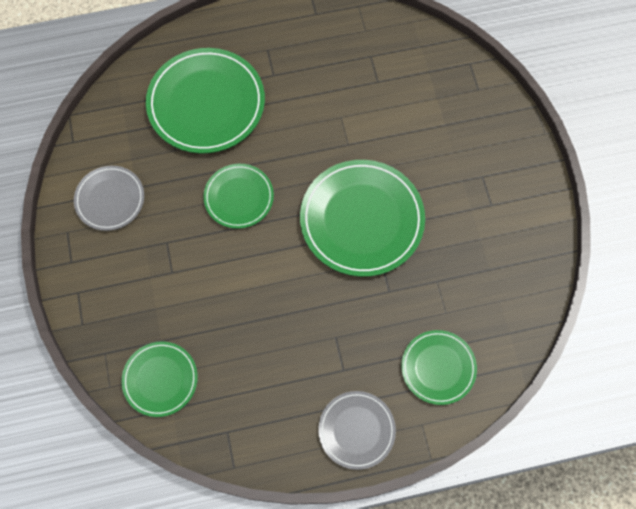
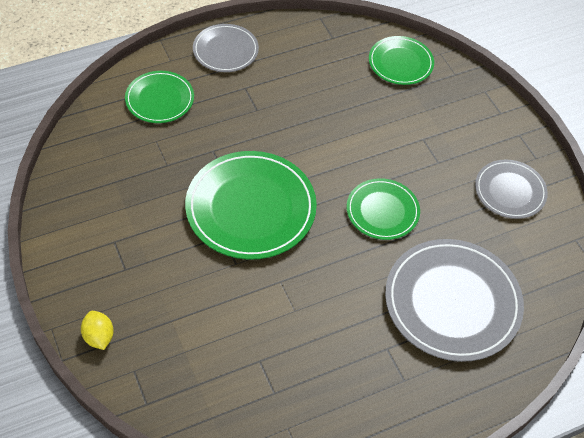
camera: 165 degrees right, 15 degrees down
green plate [146,48,265,154] -> grey plate [385,239,524,362]
none -> yellow lemon [81,311,114,350]

